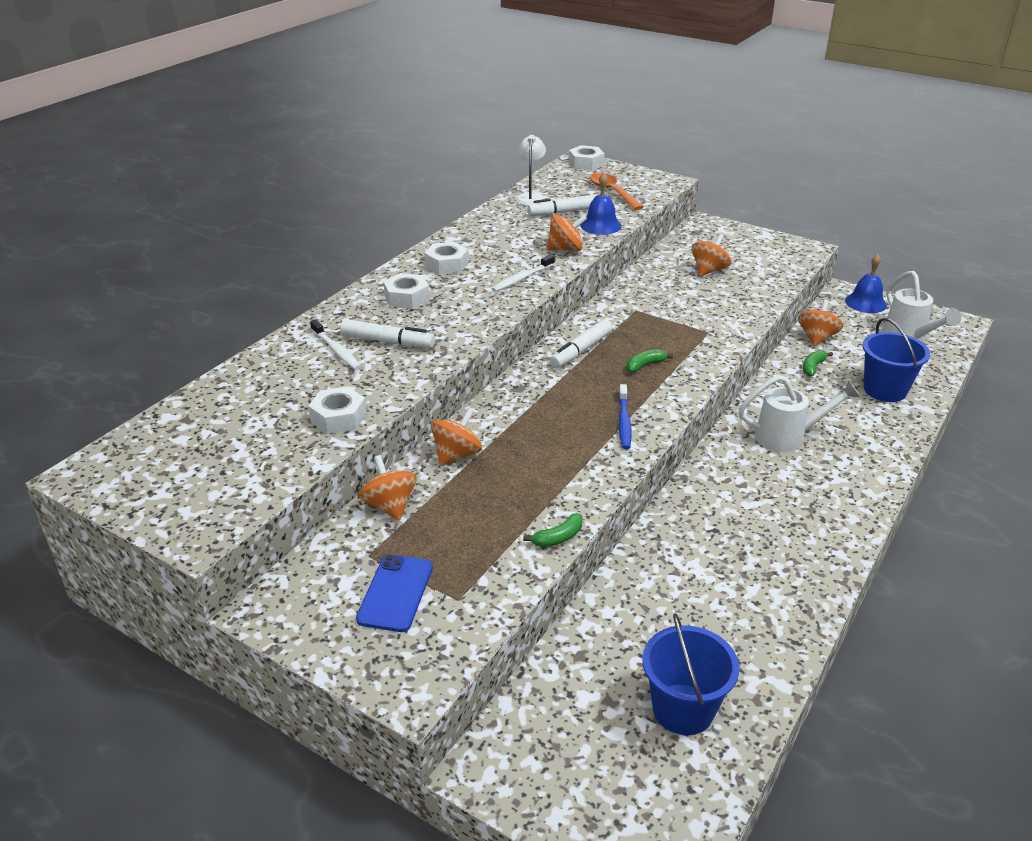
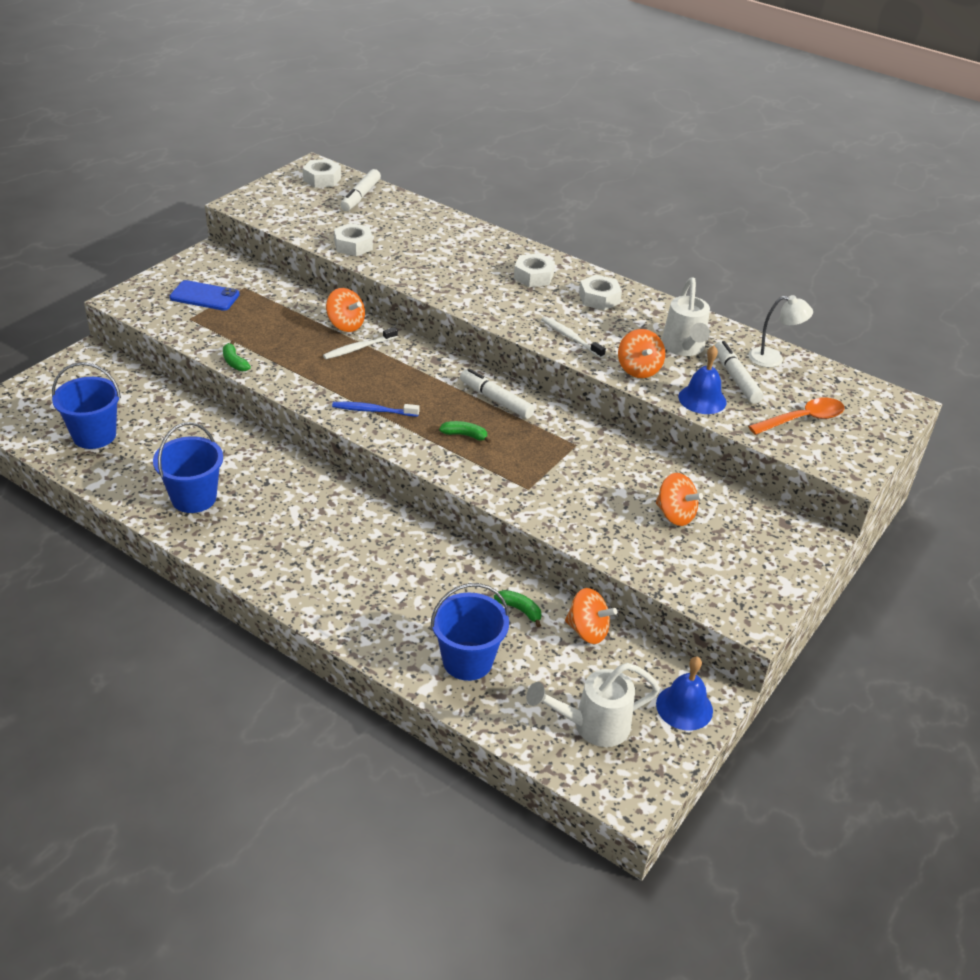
camera: 90 degrees right, 5 degrees up
white toothbrush [310,319,361,370] -> white toothbrush moved to [323,327,398,359]
white marker [340,319,435,348] -> white marker moved to [340,169,381,211]
orange spinning top [359,455,417,520] -> none
white nut [569,145,605,170] -> white nut moved to [303,159,341,188]
green banana [627,349,673,373] -> green banana turned 45 degrees counterclockwise [439,421,491,443]
white watering can [739,375,861,452] -> white watering can moved to [662,277,710,356]
none -> blue bucket [153,422,223,513]

